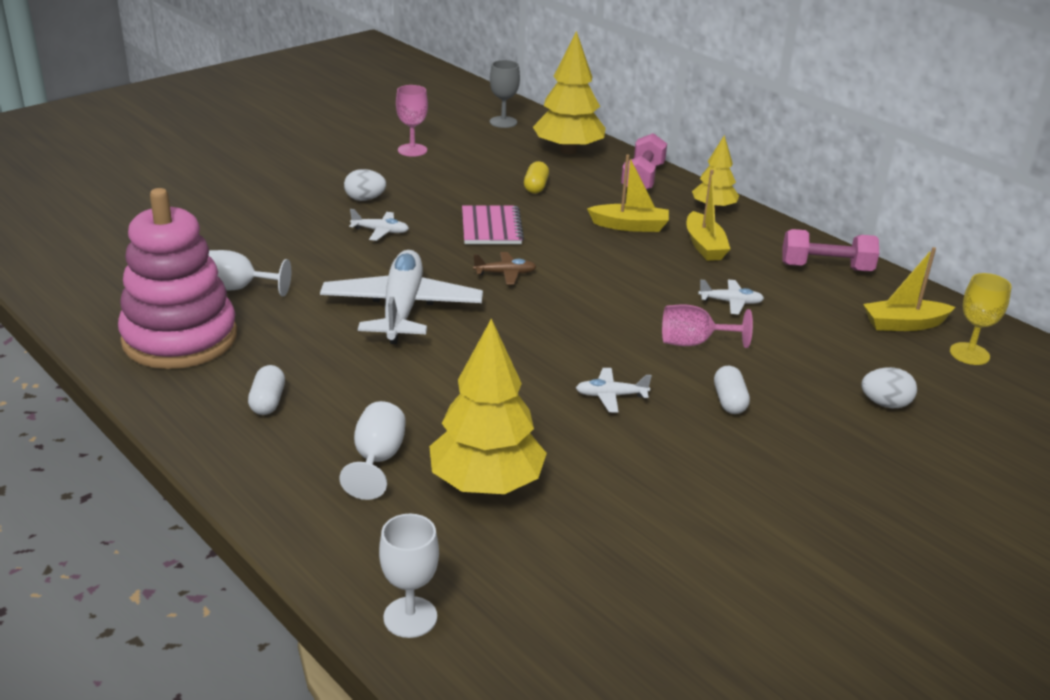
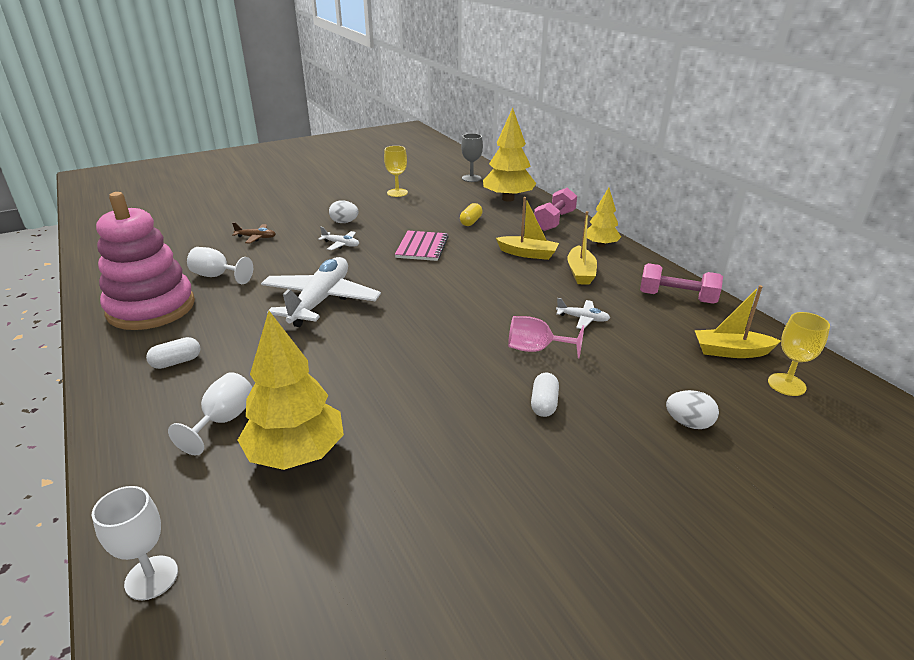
camera: 15 degrees right, 0 degrees up
white capsule [248,365,285,415] -> white capsule turned 45 degrees clockwise [146,337,200,369]
pink goblet [396,85,428,157] -> yellow goblet [384,146,408,197]
brown plane [473,252,537,285] -> brown plane moved to [232,223,276,244]
white plane [576,368,652,412] -> none

